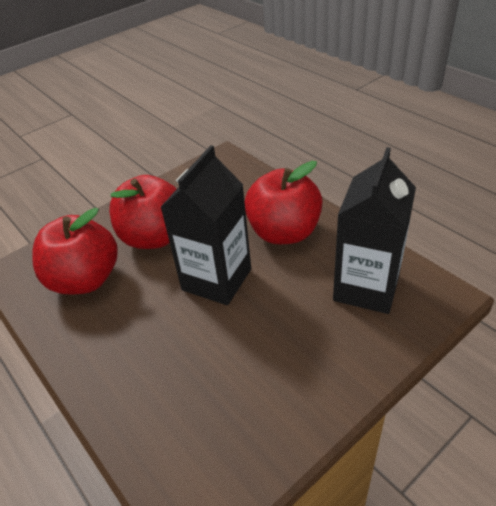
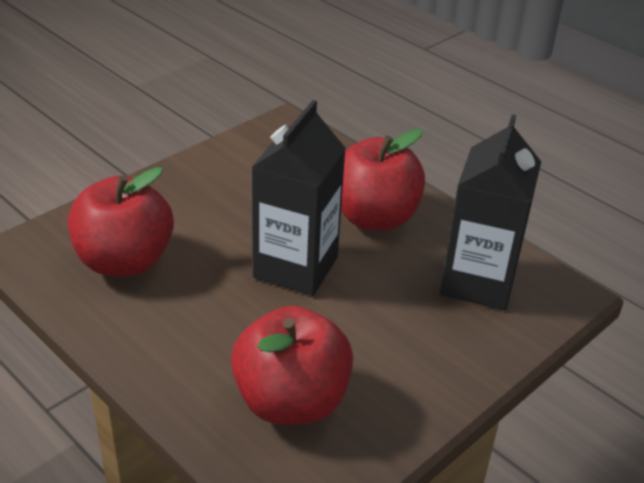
camera: 10 degrees left, 5 degrees down
red apple [109,175,177,249] -> red apple moved to [231,306,353,425]

